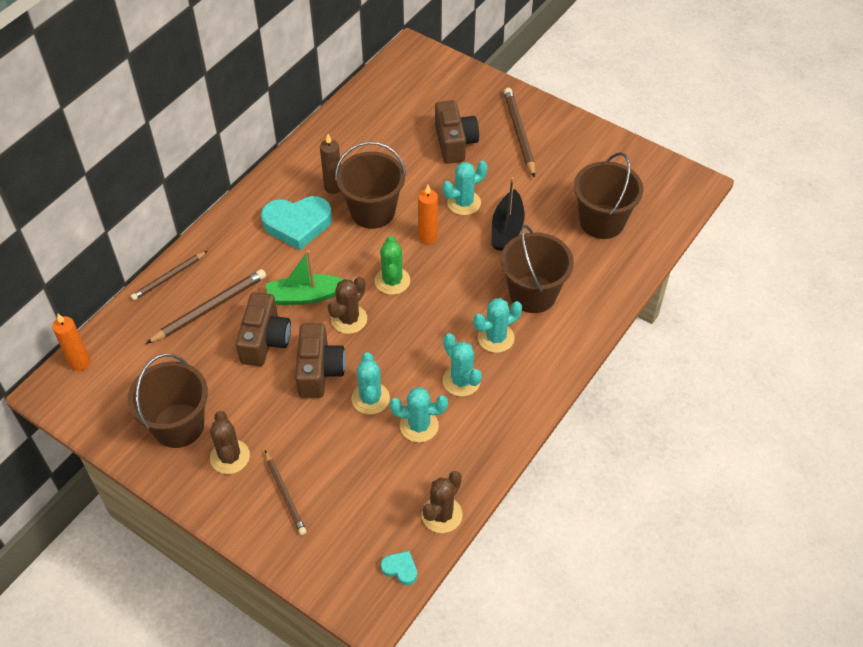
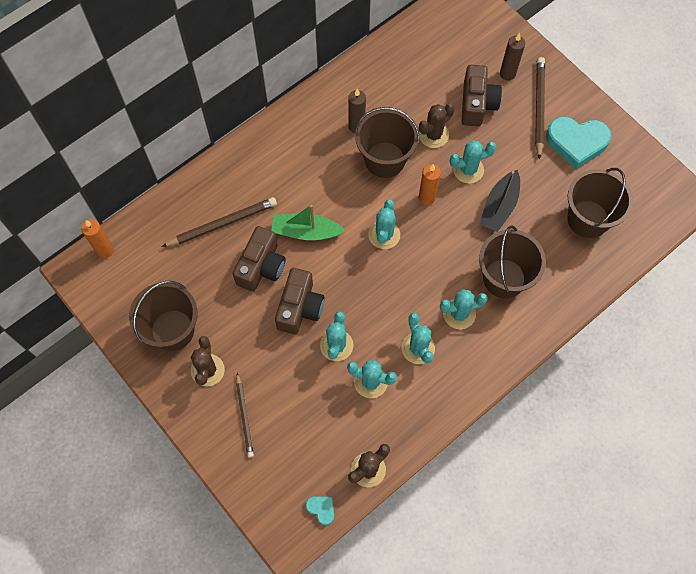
camera: 15 degrees right, 15 degrees up
brown pencil [131,251,207,300] -> none
turquoise heart [261,196,332,250] -> turquoise heart moved to [546,117,612,169]
brown cactus [328,277,367,334] -> brown cactus moved to [419,103,455,148]
green cactus [375,236,410,295] -> turquoise cactus [368,200,400,249]
none -> brown candle [500,33,525,81]

